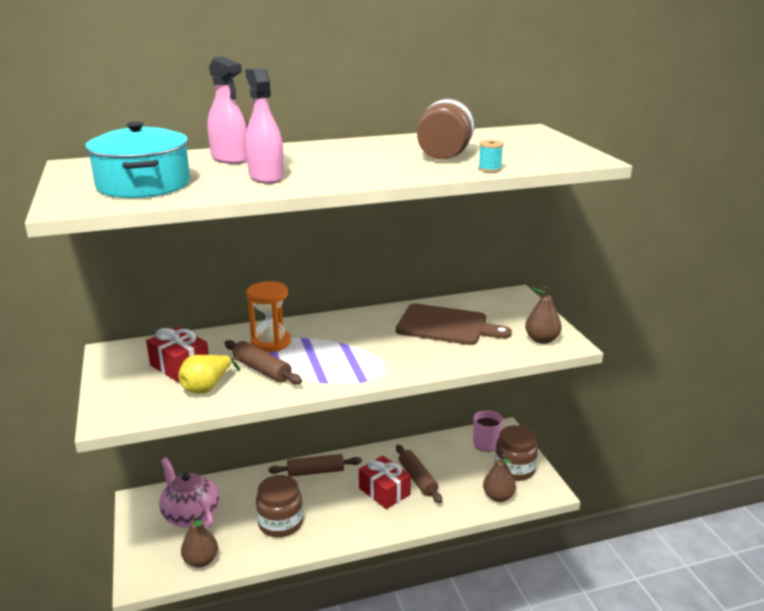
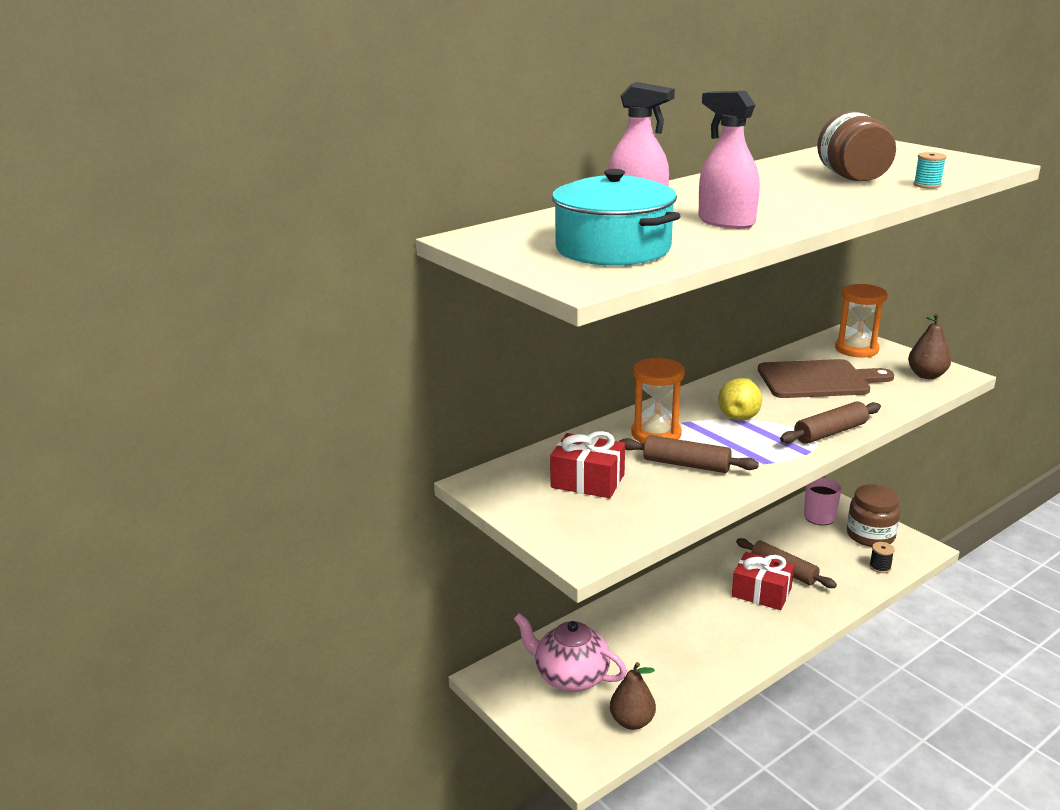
camera: 20 degrees left, 0 degrees up
yellow pear [178,355,240,394] -> yellow pear moved to [718,378,762,421]
brown jar [256,475,303,537] -> none
brown rolling pin [269,454,362,477] -> brown rolling pin moved to [780,401,881,444]
brown pear [483,454,516,502] -> black spool [869,542,895,573]
none -> orange hourglass [835,284,887,357]

